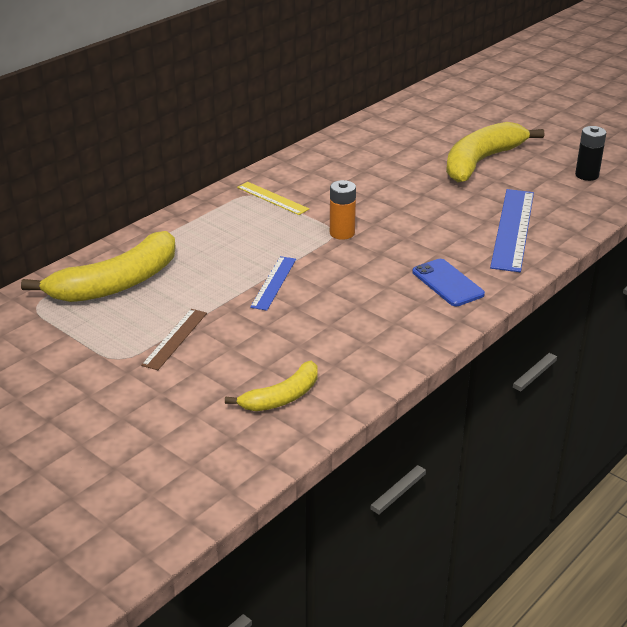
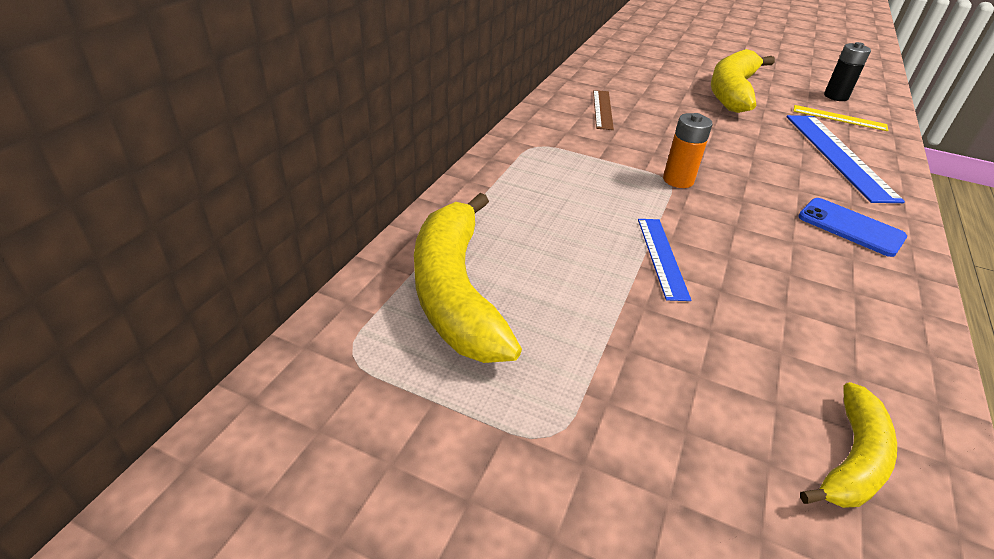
camera: 20 degrees left, 5 degrees up
yellow banana [21,231,176,302] -> yellow banana turned 135 degrees clockwise [414,193,522,363]
brown ruler [141,309,207,370] -> brown ruler moved to [593,90,614,130]
yellow ruler [237,182,309,215] -> yellow ruler moved to [794,105,888,131]

